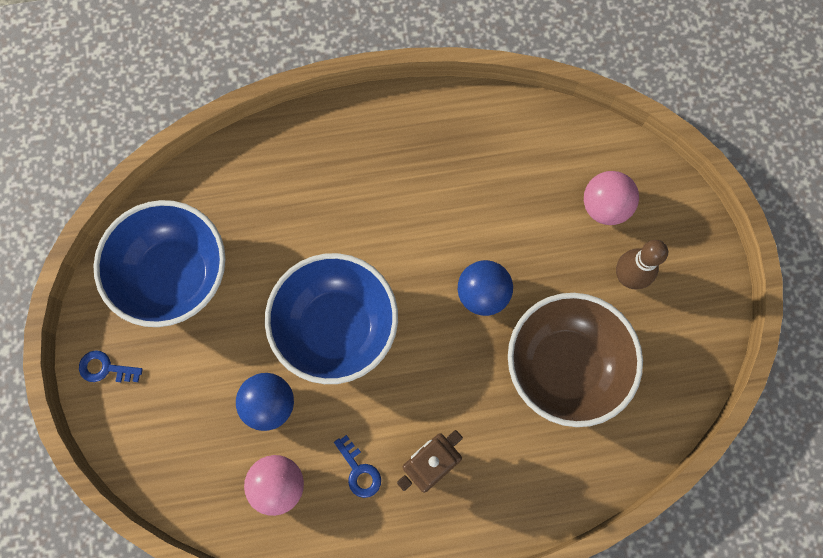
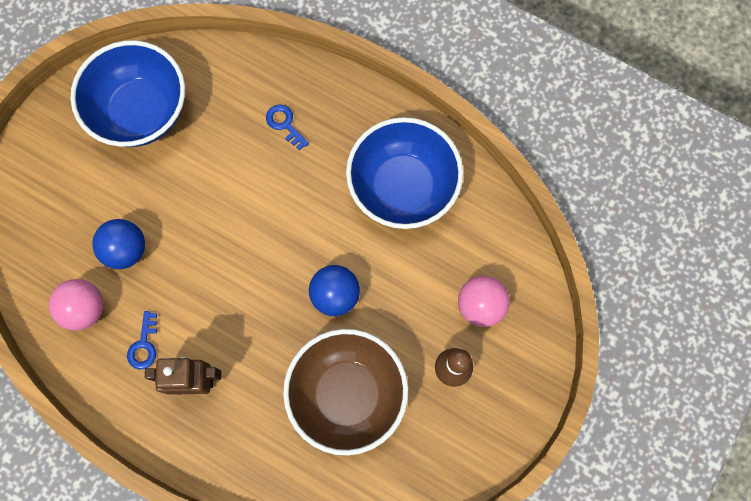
camera: 40 degrees right, 0 degrees up
blue key [79,350,143,382] -> blue key moved to [266,104,309,150]
blue bowl [265,253,398,384] -> blue bowl moved to [346,117,463,229]

